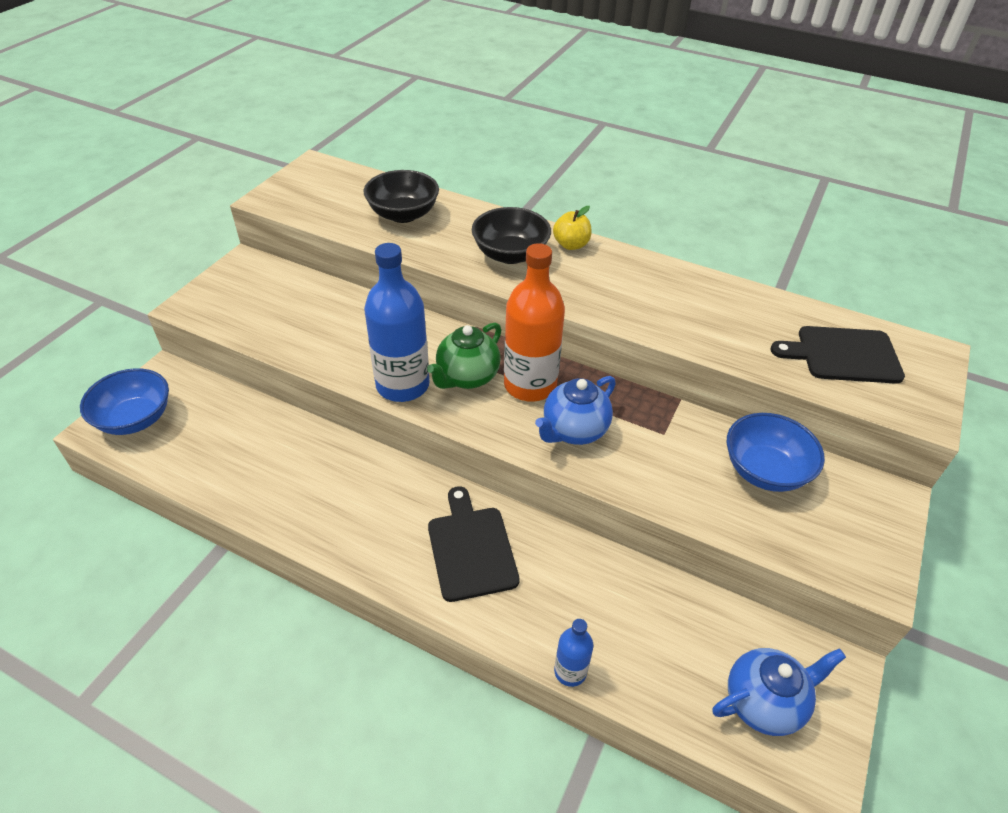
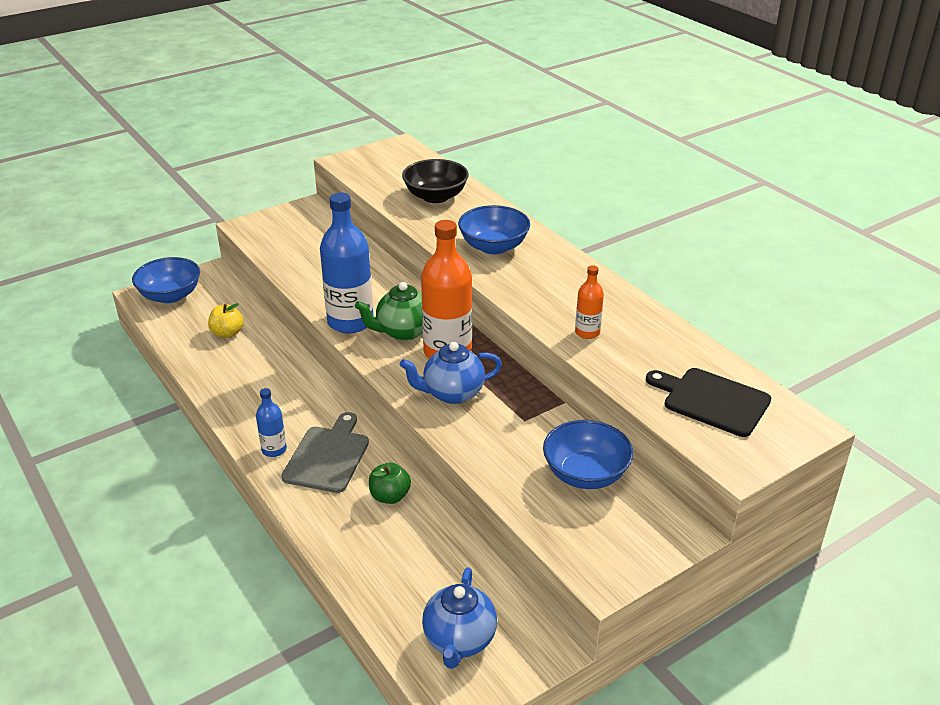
camera: 30 degrees right, 10 degrees down
black cutting board [428,486,520,602] -> grey cutting board [281,412,369,493]
black bowl [472,207,551,264] -> blue bowl [458,205,530,254]
yellow apple [553,206,591,250] -> yellow apple moved to [208,303,244,338]
blue bottle [554,619,593,687] -> blue bottle moved to [256,388,287,457]
blue teapot [712,648,846,736] -> blue teapot turned 90 degrees clockwise [422,567,497,669]
none -> green apple [369,462,411,504]
none -> orange bottle [575,265,604,339]

